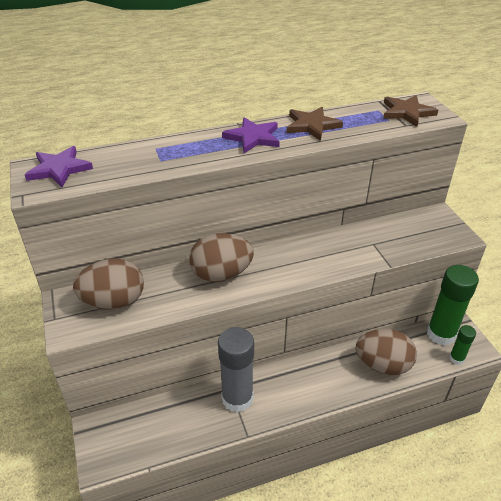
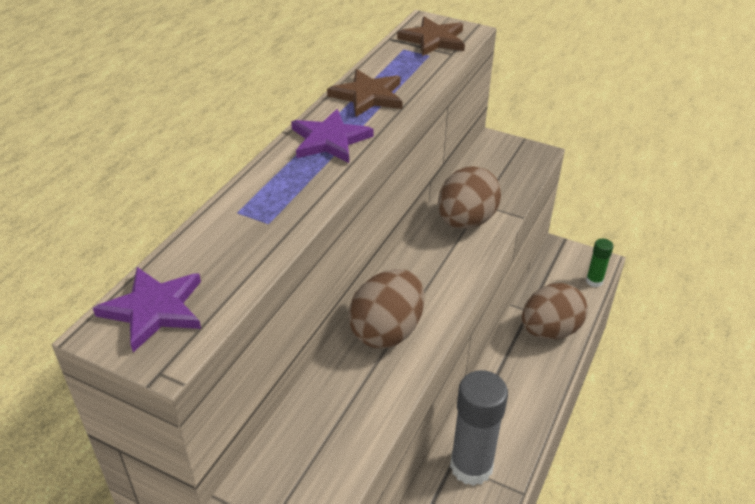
camera: 45 degrees left, 0 degrees up
brown egg [73,258,144,310] -> brown egg moved to [438,166,501,229]
green glue stick [427,265,479,345] -> none

